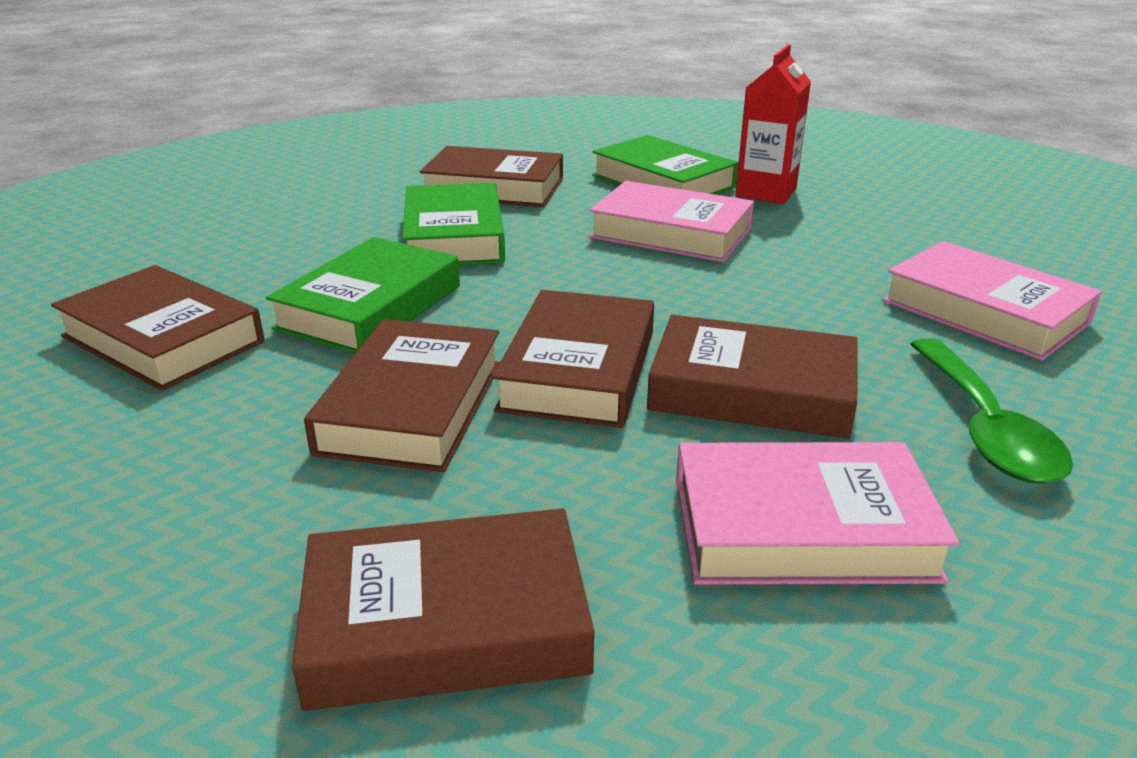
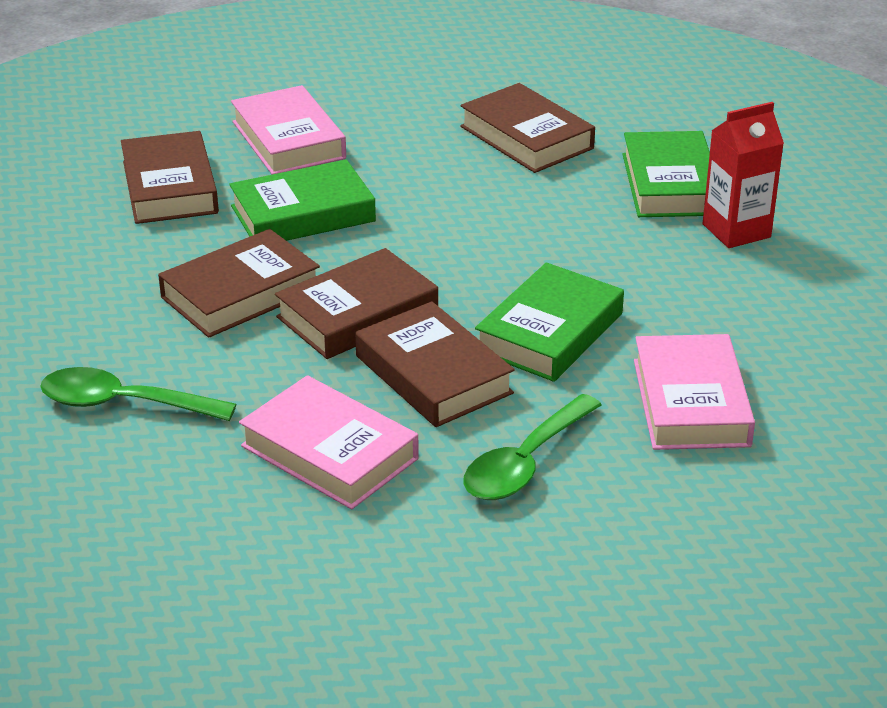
camera: 40 degrees right, 5 degrees up
brown book [292,508,594,711] -> green spoon [40,367,236,421]
green book [402,182,505,265] -> green book moved to [475,262,624,382]
pink book [589,181,754,262] -> pink book moved to [231,85,346,175]

